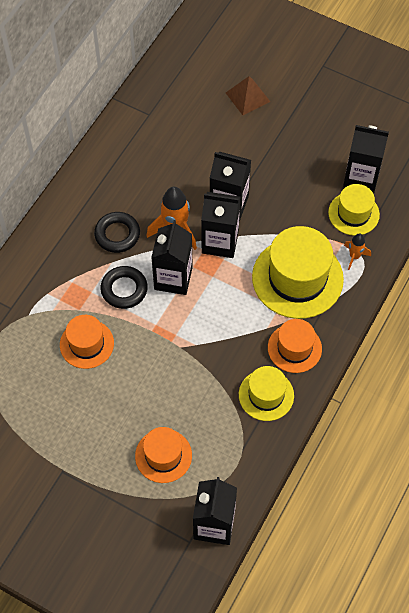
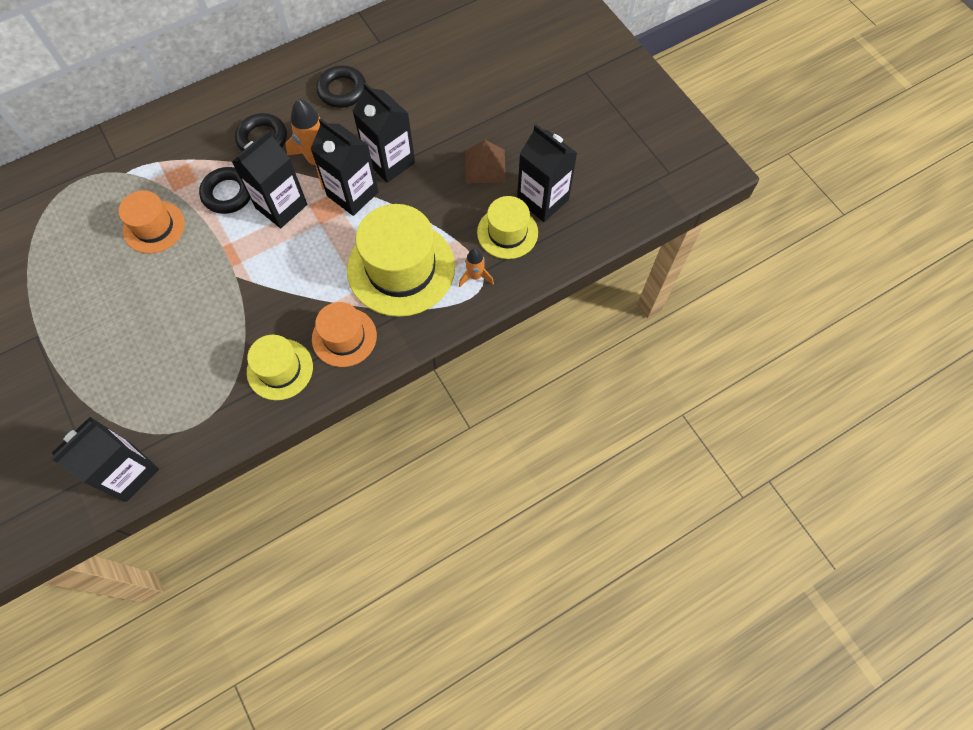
camera: 30 degrees right, 5 degrees up
orange hat [135,427,192,483] -> none
brown pyramid [226,76,270,115] -> brown pyramid moved to [465,140,506,183]
none -> black ring [316,65,366,108]

